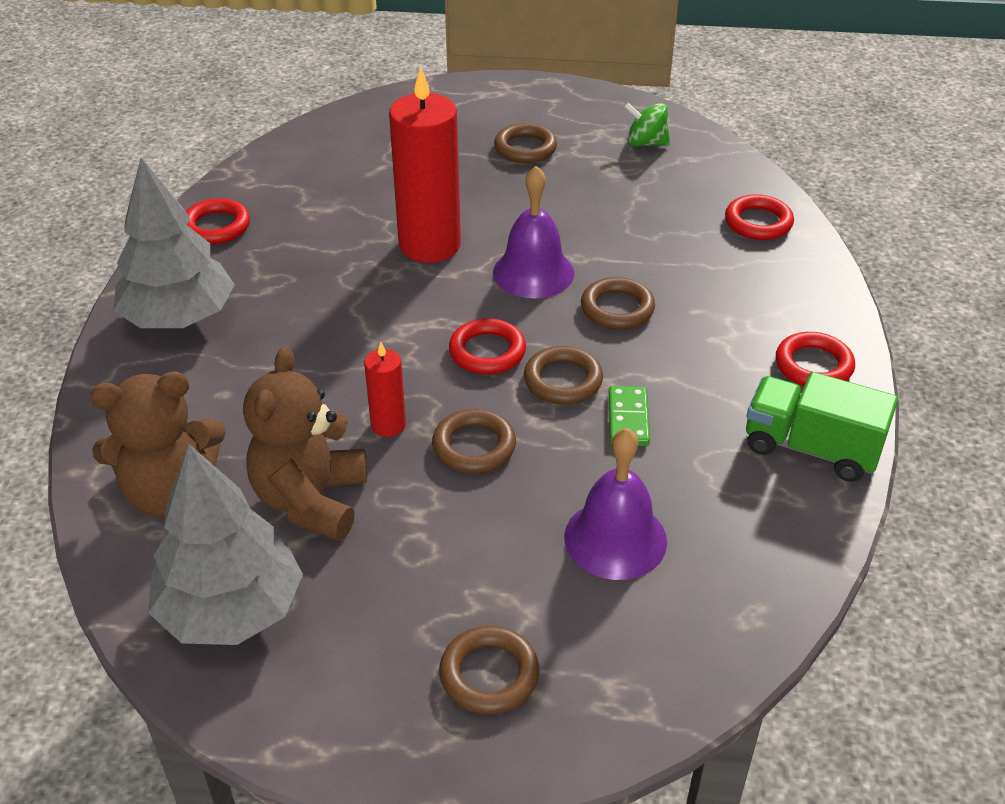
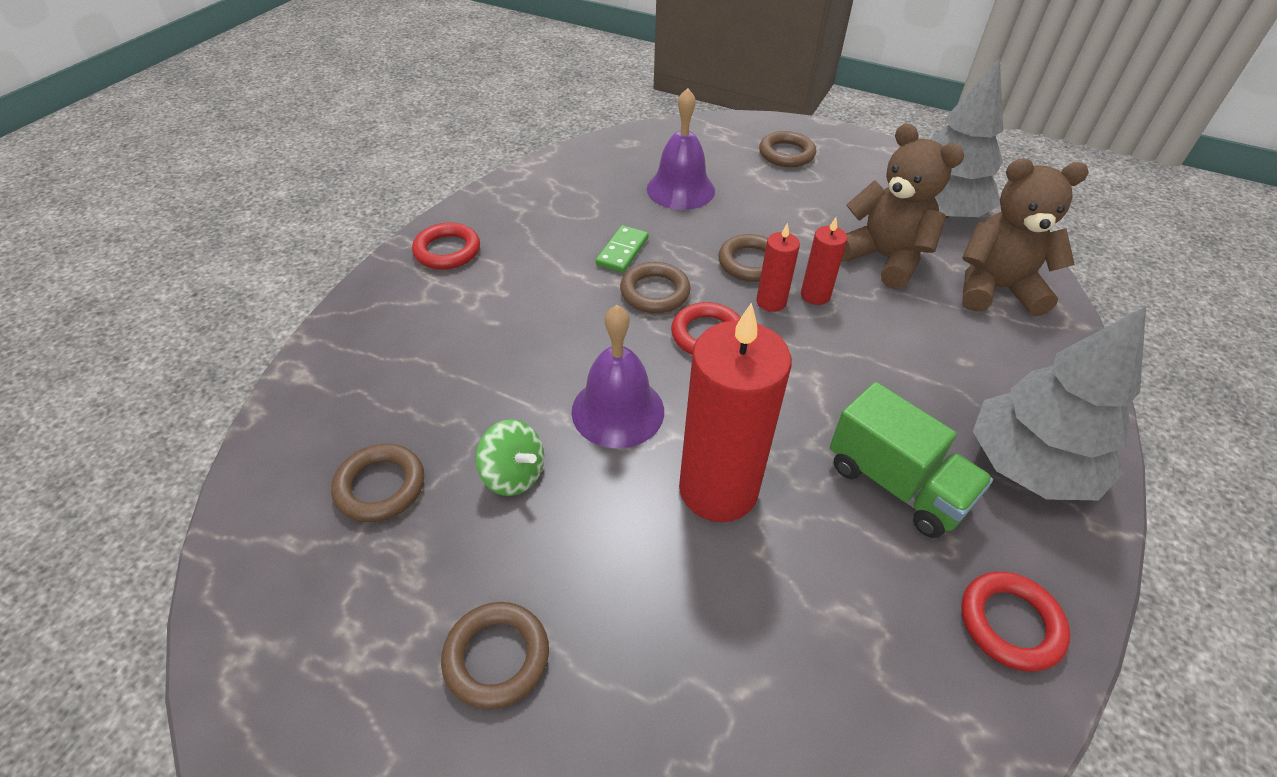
camera: 160 degrees left, 5 degrees up
brown teddy bear [243,347,367,541] -> brown teddy bear turned 75 degrees counterclockwise [841,123,964,289]
brown ring [581,277,655,330] -> brown ring moved to [331,444,424,522]
green spinning top [624,103,670,146] -> green spinning top moved to [476,419,544,496]
red ring [725,194,794,240] -> none
green truck [746,372,898,482] -> green truck moved to [830,382,993,538]
none -> red candle [756,223,800,312]

